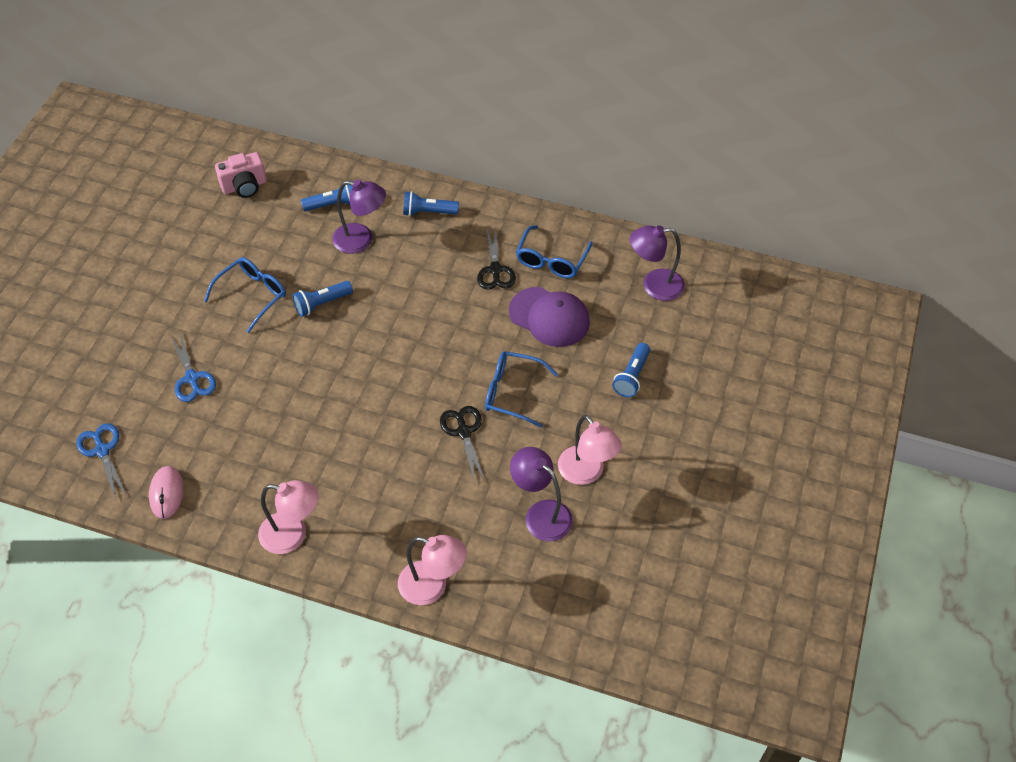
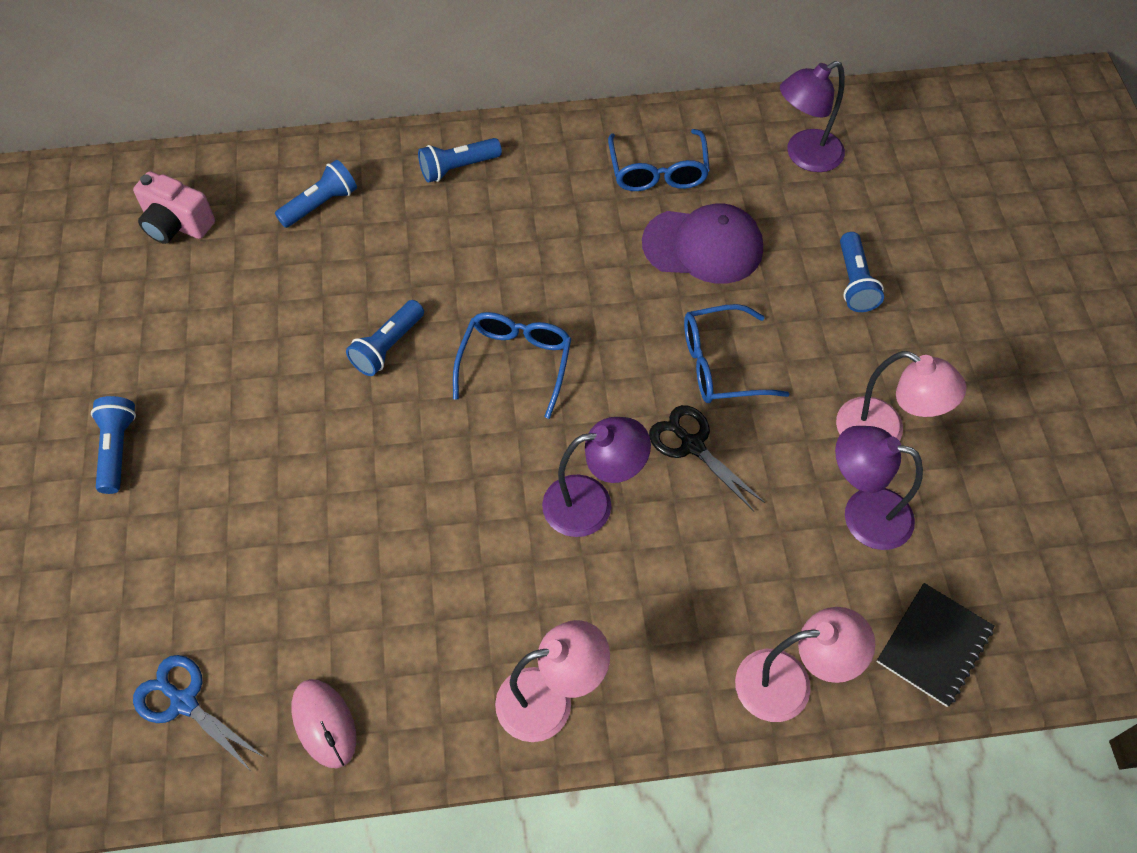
camera: 25 degrees left, 5 degrees up
blue scissors [170,333,216,402] -> none
blue glasses [204,257,286,333] -> blue glasses moved to [453,312,571,419]
pink camera [215,152,267,198] -> pink camera turned 75 degrees clockwise [133,171,215,244]
purple lamp [332,180,386,254] -> purple lamp moved to [542,417,651,537]
black scissors [477,228,516,290] -> none
none -> blue flashlight [91,396,136,494]
none -> black notebook [877,583,995,707]

